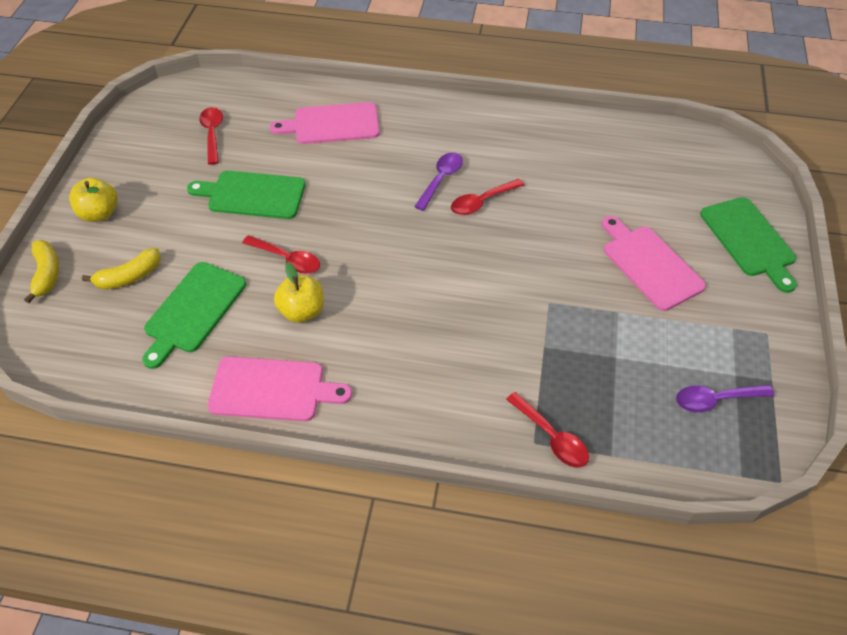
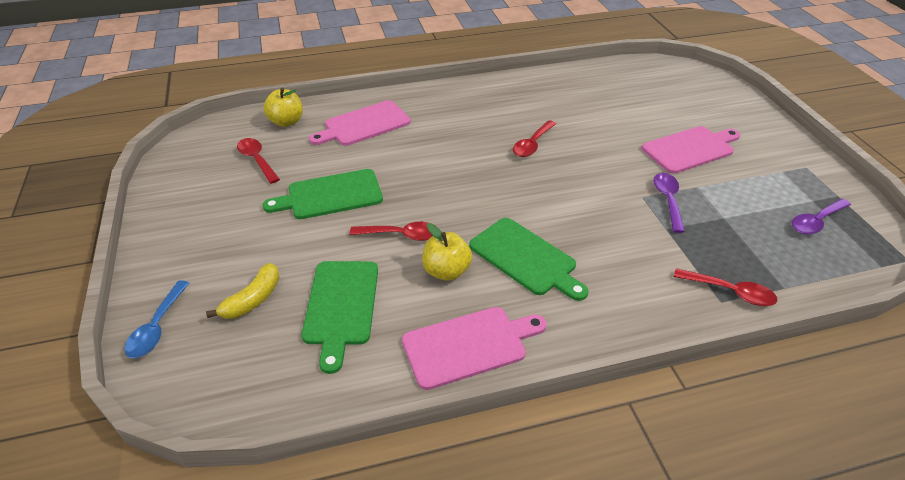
camera: 25 degrees left, 10 degrees down
yellow banana [24,240,59,303] -> blue spoon [124,280,189,358]
yellow apple [69,178,118,222] -> yellow apple moved to [263,88,303,127]
purple spoon [414,152,463,211] -> purple spoon moved to [653,173,685,233]
pink cutting board [602,216,706,311] -> pink cutting board turned 120 degrees clockwise [642,126,740,174]
green cutting board [700,197,797,293] -> green cutting board moved to [469,218,588,301]

